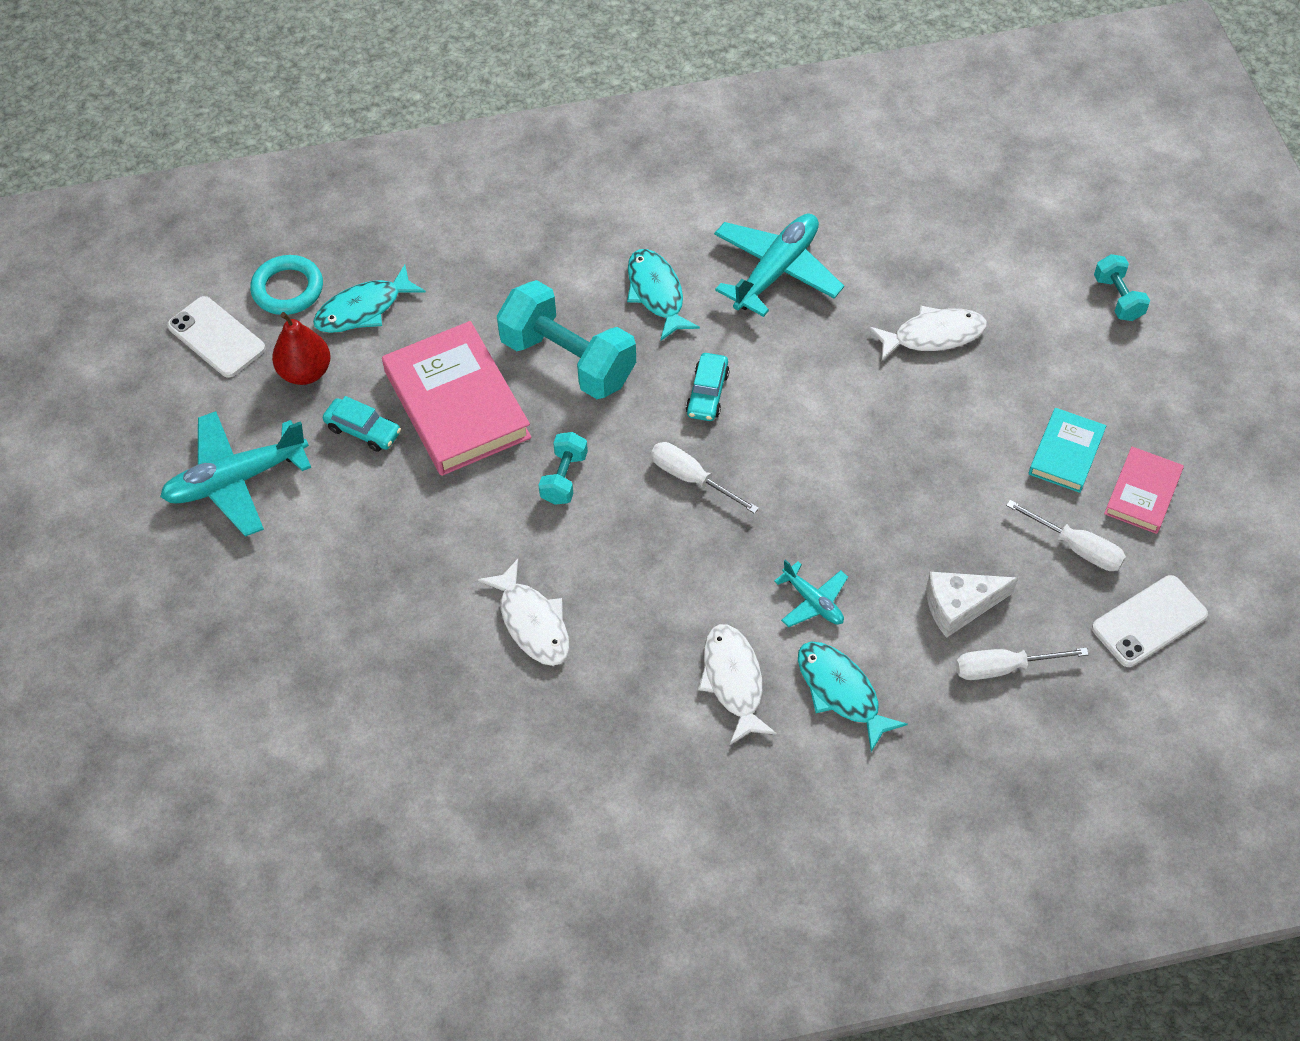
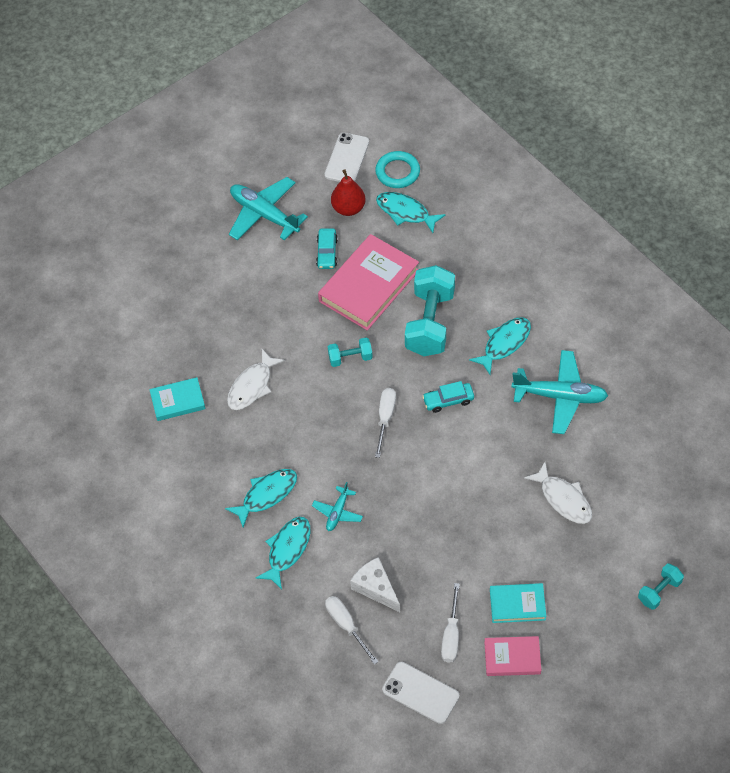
camera: 65 degrees right, 0 degrees up
white fish [698,624,777,745] -> turquoise fish [225,469,297,527]
none -> turquoise book [149,377,205,421]

